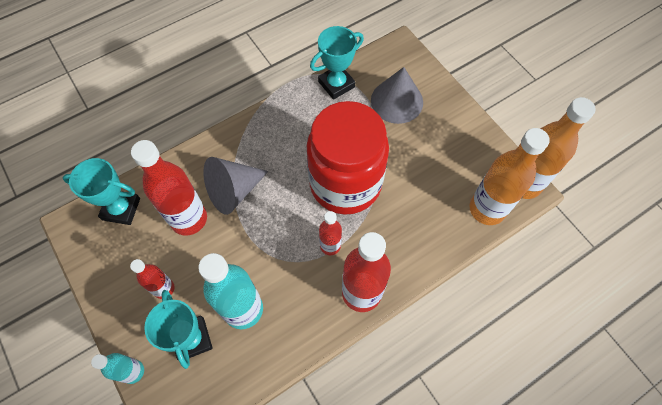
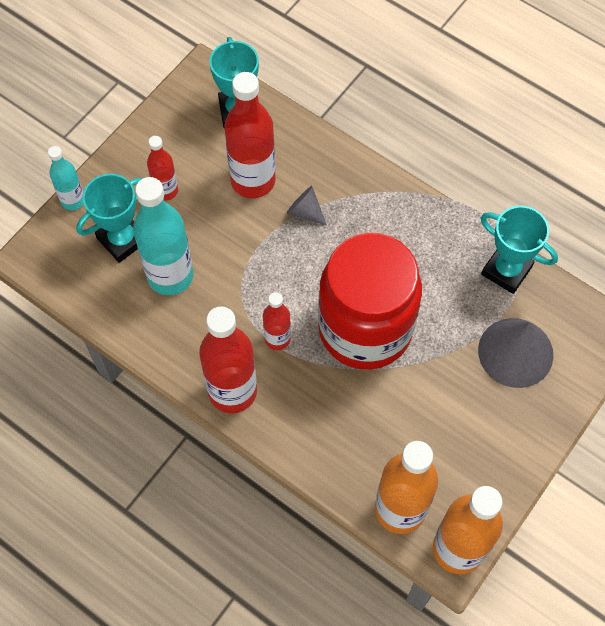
camera: 70 degrees right, 0 degrees up
grey cone [203,157,268,215] -> grey cone [286,186,327,226], size x0.52

